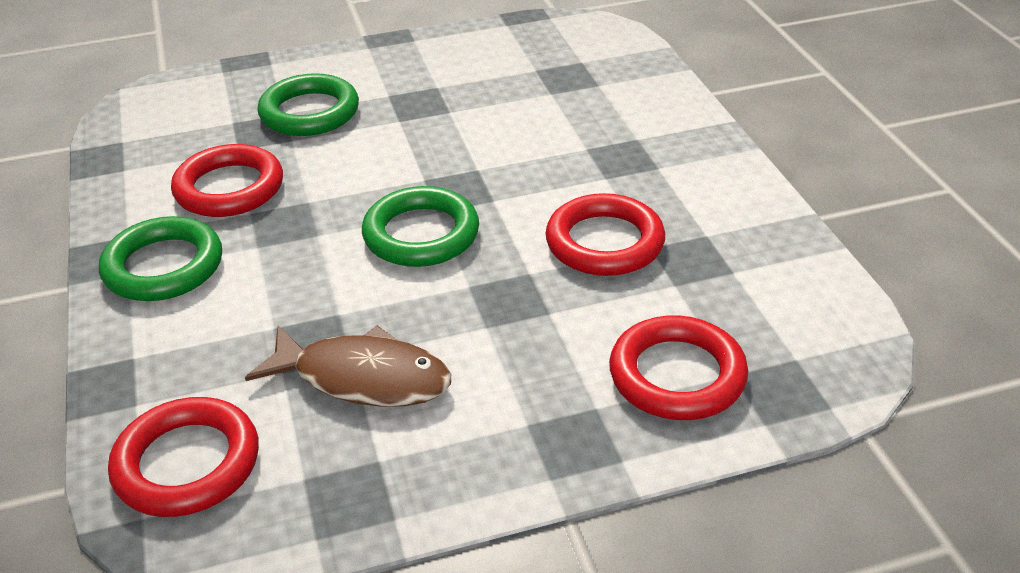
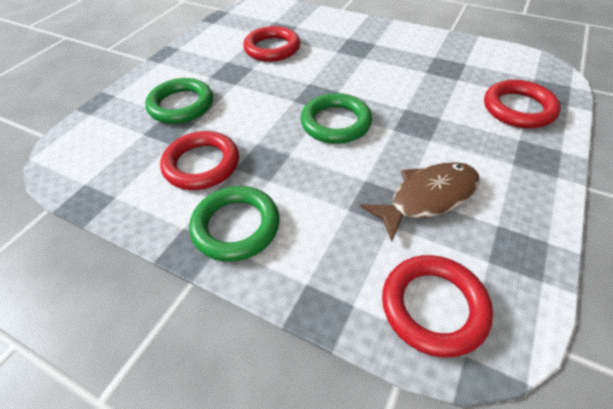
camera: 45 degrees left, 10 degrees up
red ring [545,193,665,276] -> red ring moved to [243,26,300,62]

